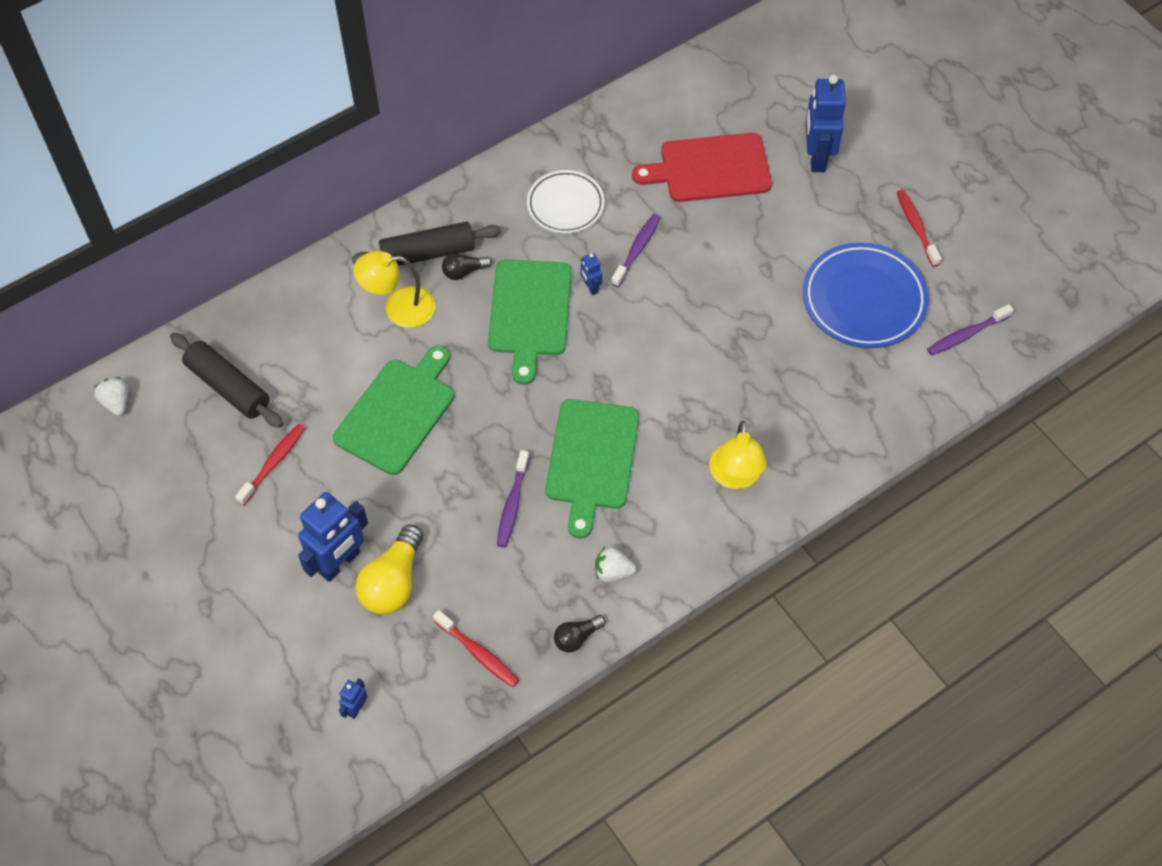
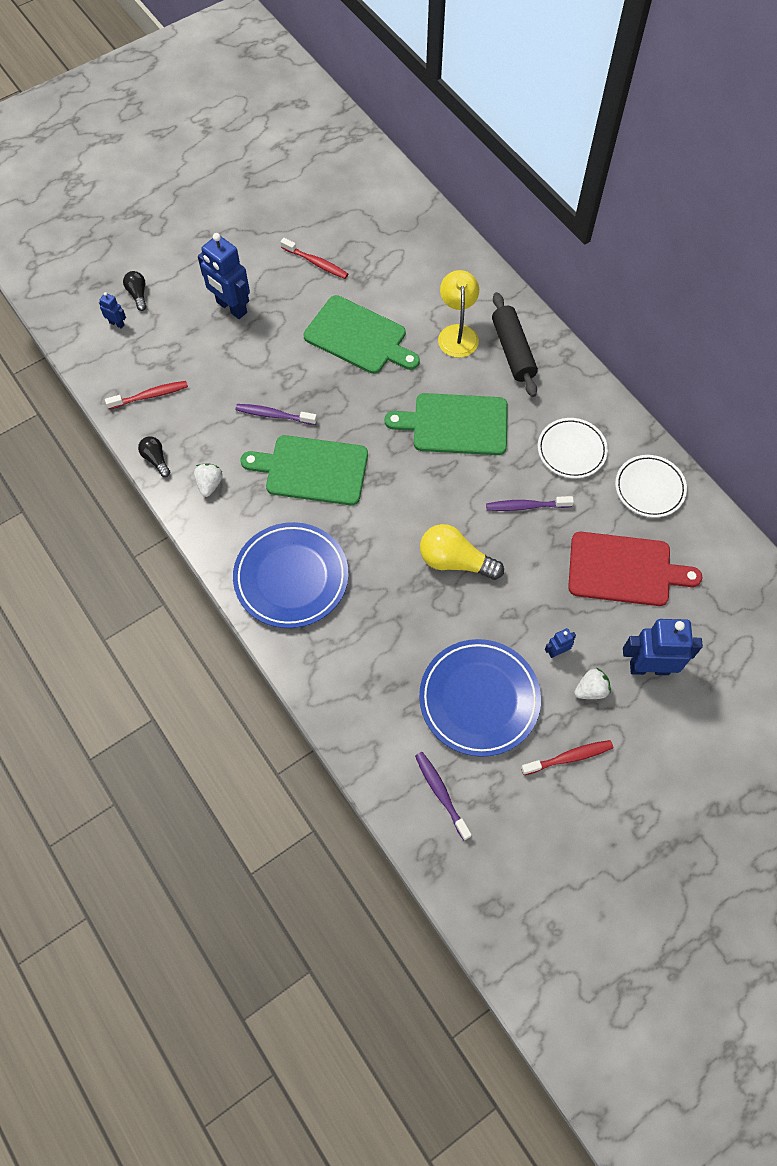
camera: 90 degrees right, 5 degrees up
white strawberry [94,377,128,416] -> white strawberry moved to [574,668,611,699]
black rolling pin [170,332,283,428] -> none
yellow light bulb [356,524,423,614] -> yellow light bulb moved to [420,524,504,580]
red toothbrush [433,610,519,687] -> red toothbrush turned 150 degrees counterclockwise [105,381,188,409]
black light bulb [442,253,492,280] -> black light bulb moved to [123,271,146,311]
blue robot [581,253,602,295] -> blue robot moved to [545,628,576,658]
purple toothbrush [611,214,661,287] -> purple toothbrush turned 150 degrees clockwise [486,496,574,511]
red cutting board [632,133,772,202] -> red cutting board turned 105 degrees clockwise [568,532,702,606]
yellow lamp [709,421,767,489] -> blue plate [233,522,349,628]
none -> white plate [615,455,687,518]

